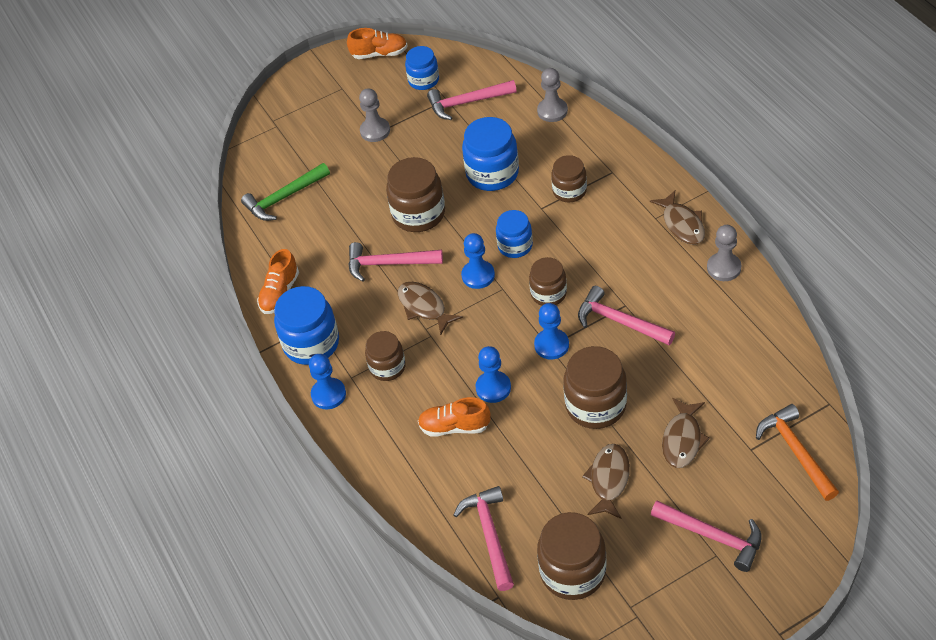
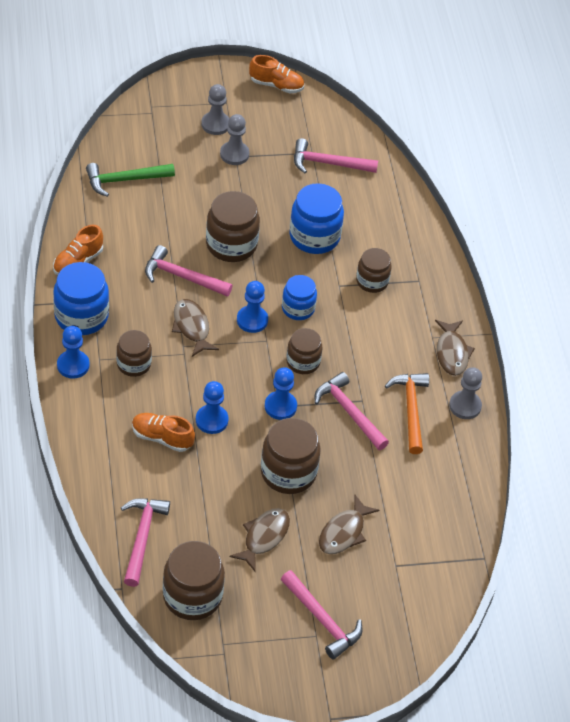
camera: 10 degrees right, 0 degrees up
blue jar [405,46,439,90] -> none
grey pawn [537,68,568,122] -> grey pawn moved to [201,84,229,135]
orange hammer [756,404,839,501] -> orange hammer moved to [385,373,429,454]

